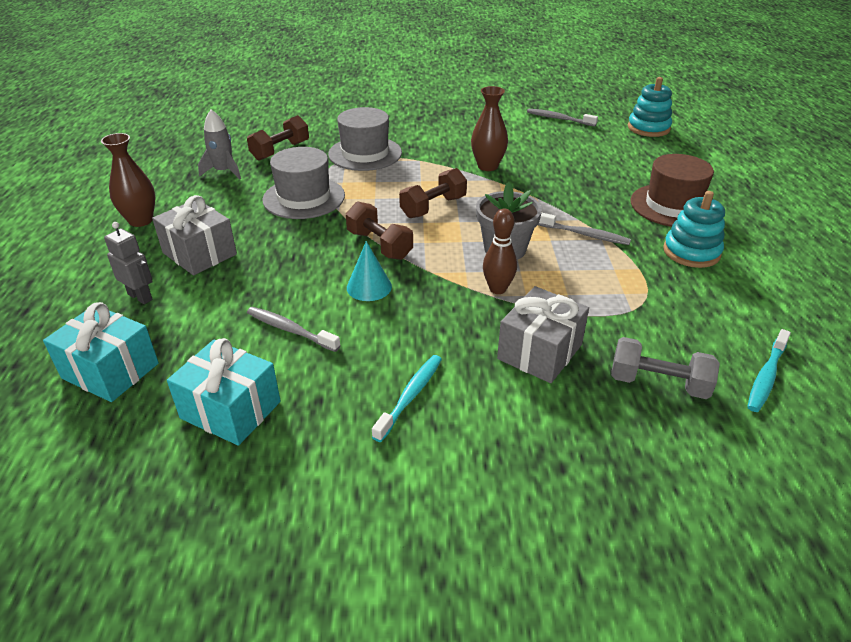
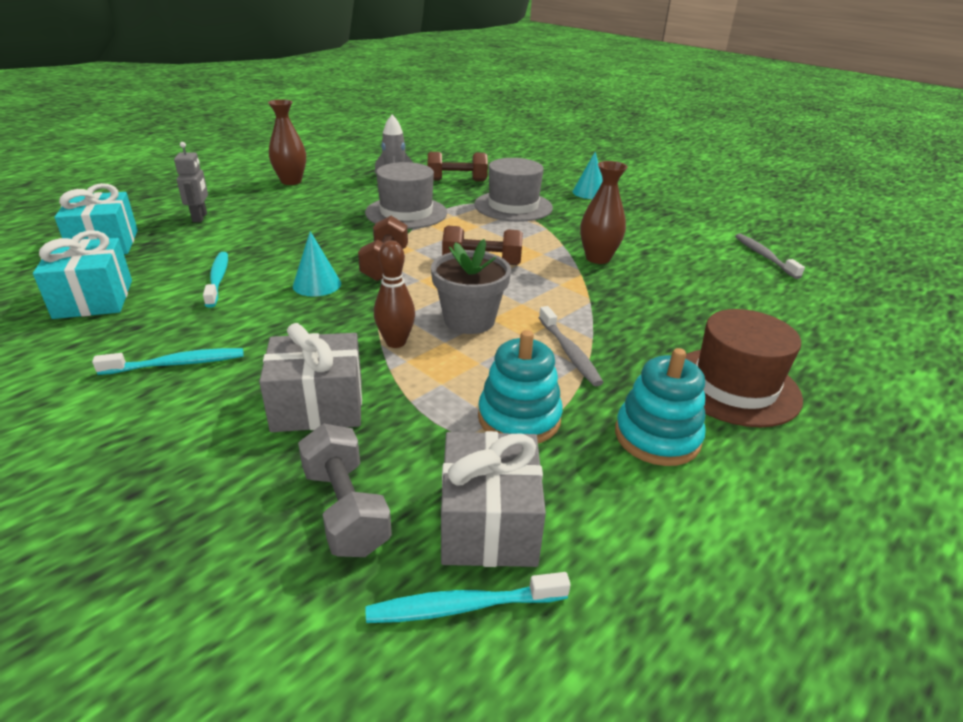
camera: 45 degrees right, 5 degrees down
grey gift [152,195,237,275] -> grey gift moved to [441,431,546,567]
grey toothbrush [247,307,341,352] -> turquoise toothbrush [203,252,228,308]
turquoise stacking toy [628,77,672,137] -> turquoise stacking toy moved to [478,330,563,444]
none -> turquoise cone [572,152,602,199]

